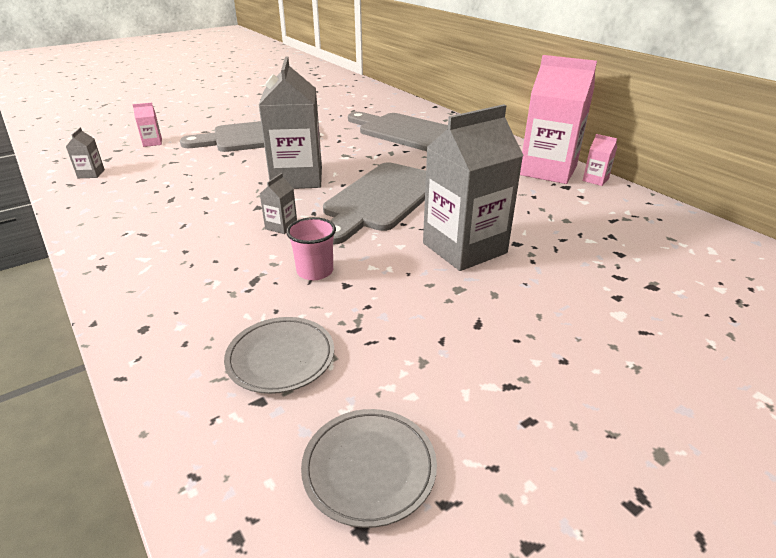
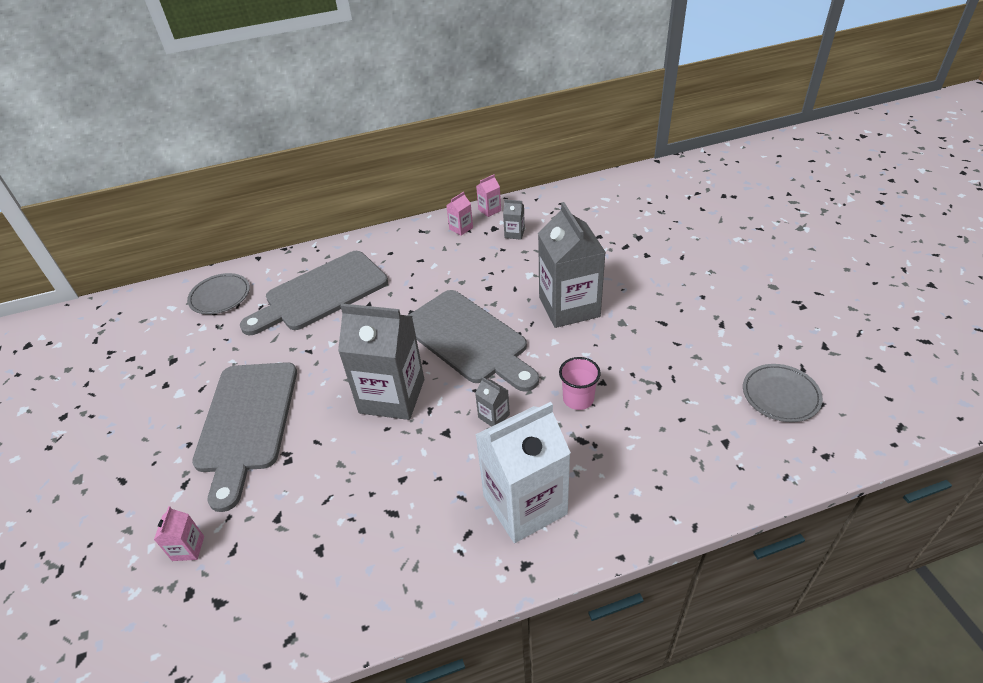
camera: 70 degrees left, 10 degrees up
grey carton [66,127,105,178] -> grey carton moved to [503,199,525,240]
grey plate [224,317,334,394] -> grey plate moved to [187,273,250,314]
pink carton [520,55,597,184] -> pink carton [446,192,473,236], size x0.41
none -> white carton [475,402,571,543]

